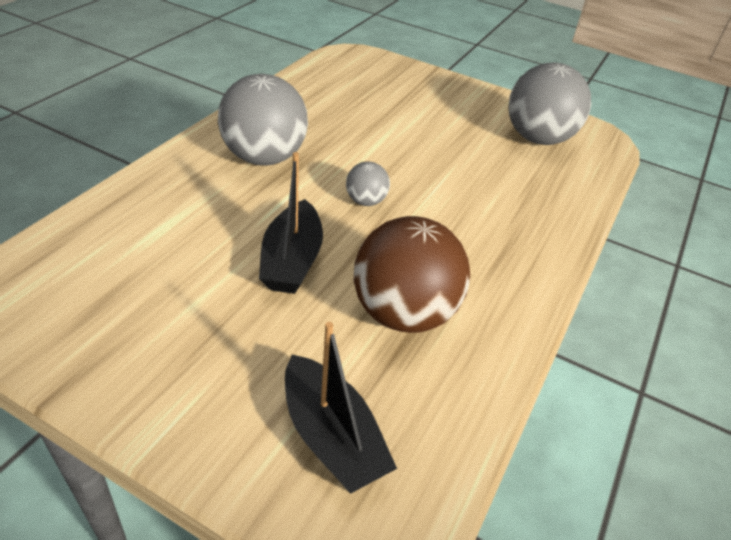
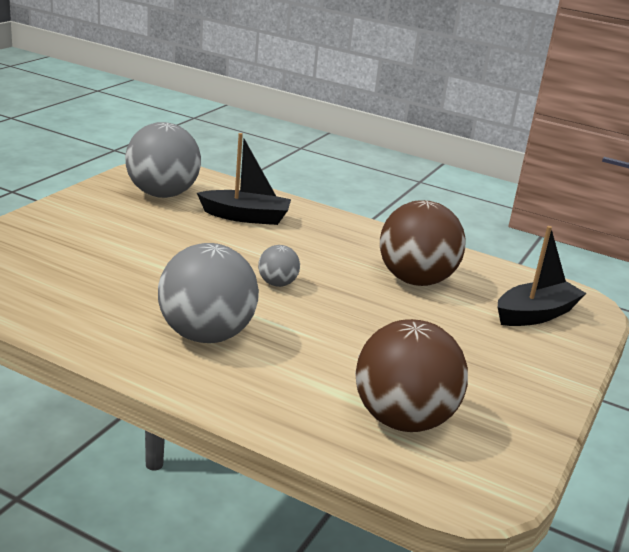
camera: 90 degrees left, 15 degrees down
black boat [259,152,323,294] -> black boat moved to [197,133,291,225]
none -> brown ball [355,319,468,432]

